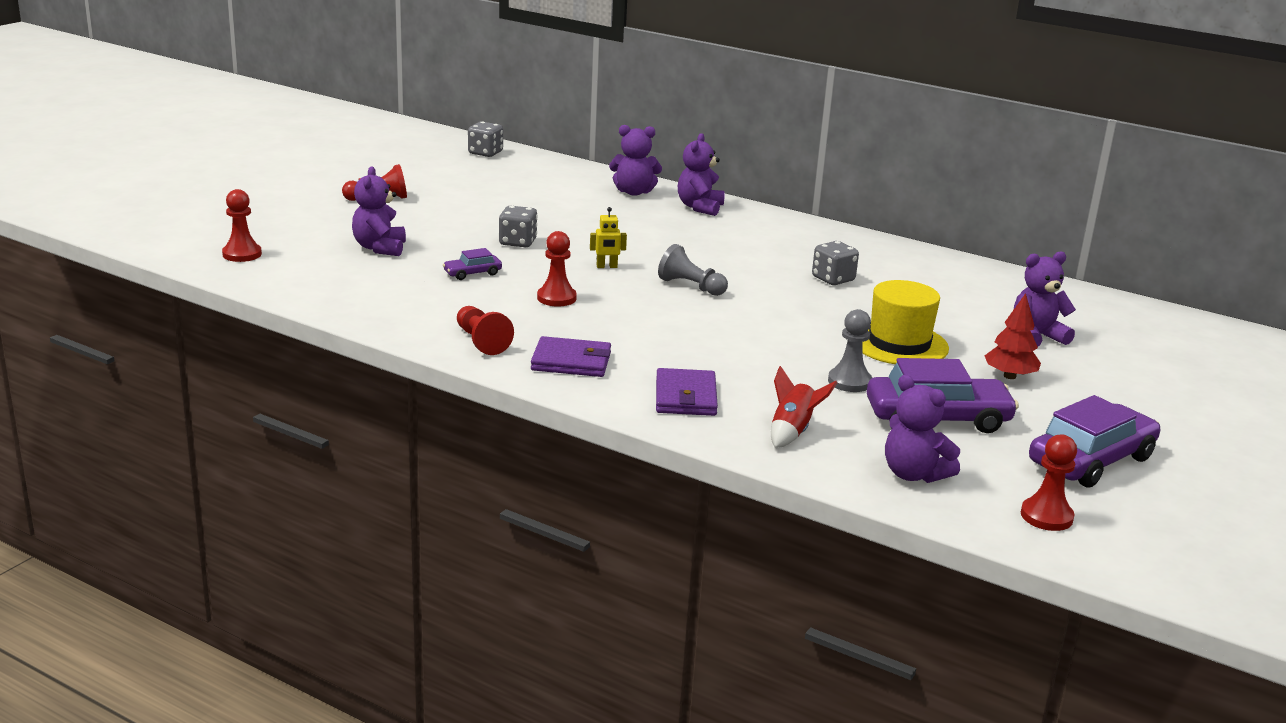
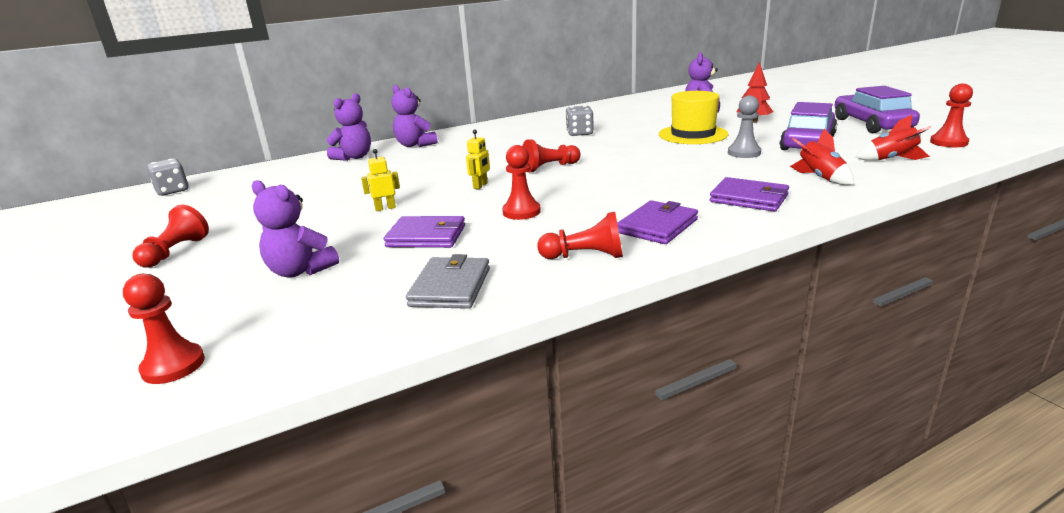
camera: 55 degrees left, 0 degrees up
purple car [443,248,502,280] -> purple wallet [384,216,465,248]
grey dice [499,206,538,247] -> yellow robot [361,149,400,211]
grey pawn [658,244,728,296] -> red pawn [523,140,581,172]
purple teddy bear [885,375,960,483] -> red rocket [856,115,931,161]
none -> grey wallet [406,254,490,309]

